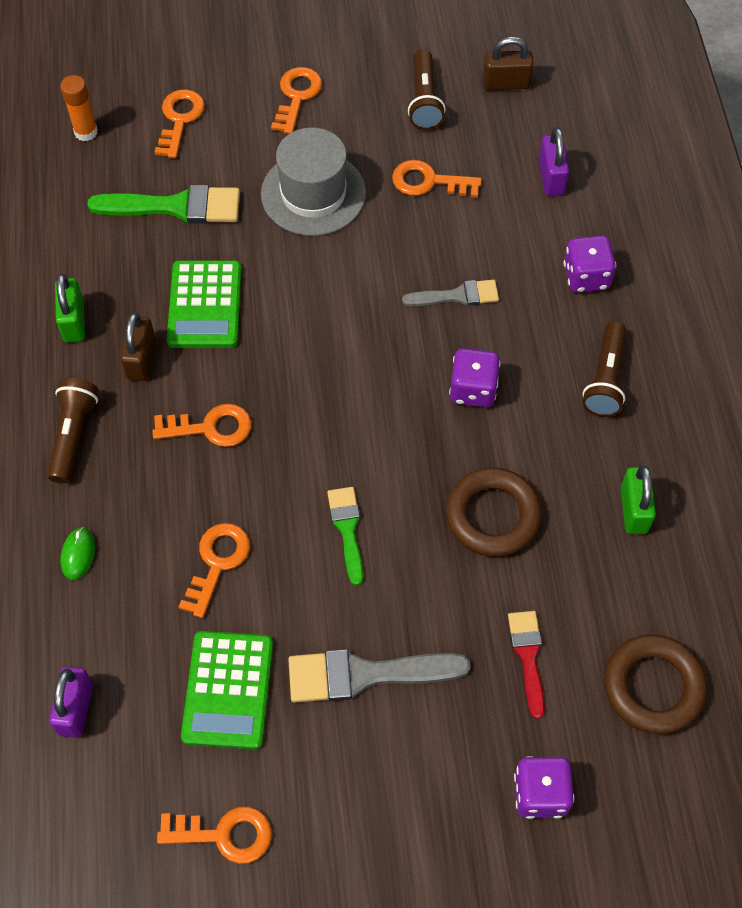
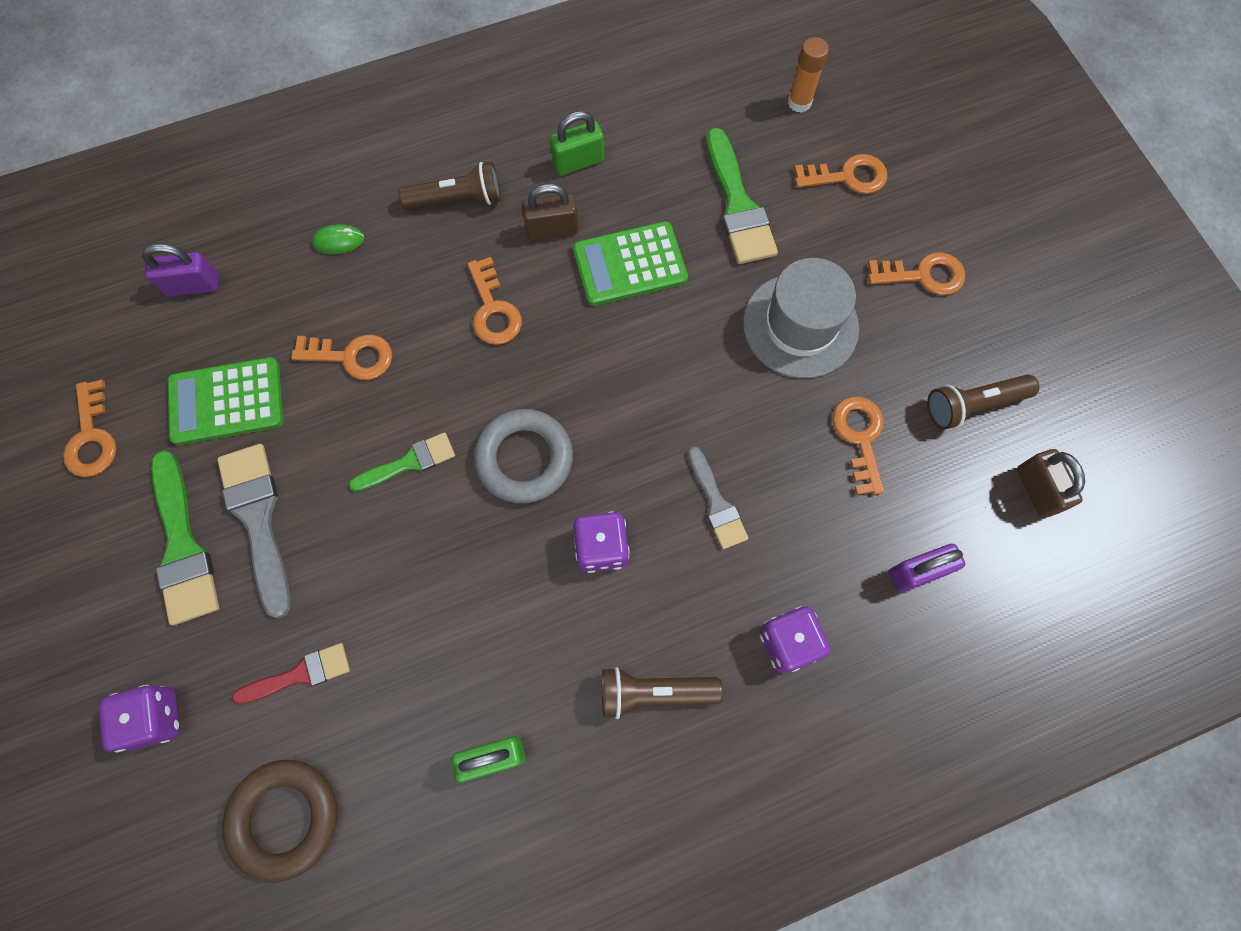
camera: 75 degrees right, 10 degrees up
brown ring [446,468,542,557] -> none
none -> green brush [151,451,219,625]
none -> grey ring [474,409,573,503]

